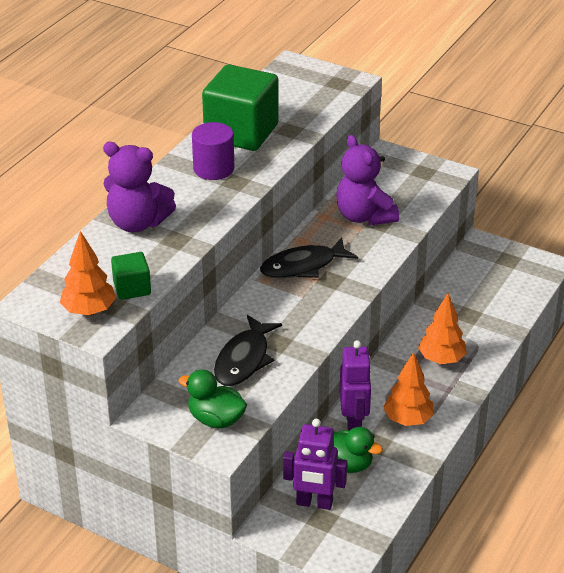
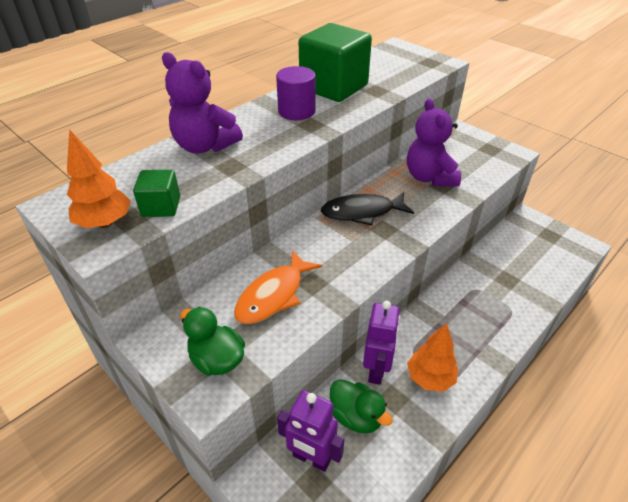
camera: 15 degrees right, 5 degrees up
black fish [214,315,282,386] -> orange fish [234,250,322,324]
orange tree [418,293,467,364] -> none

